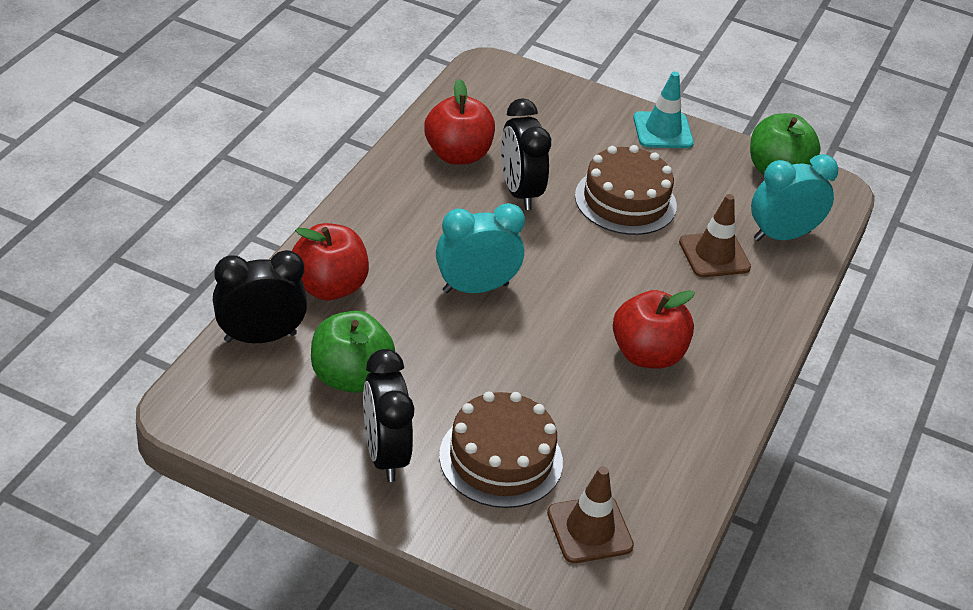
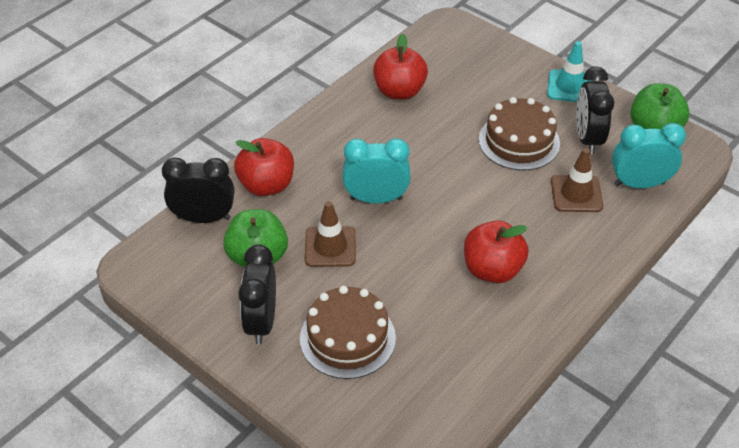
camera: 20 degrees right, 5 degrees up
black clock [501,98,551,210] -> black clock moved to [576,67,614,154]
brown traffic cone [547,466,634,563] -> brown traffic cone moved to [305,201,356,267]

